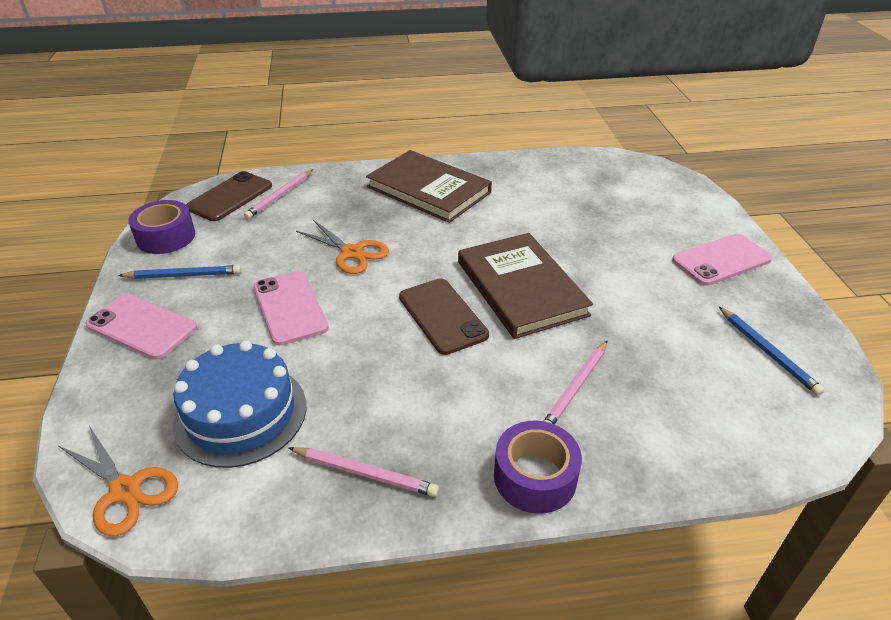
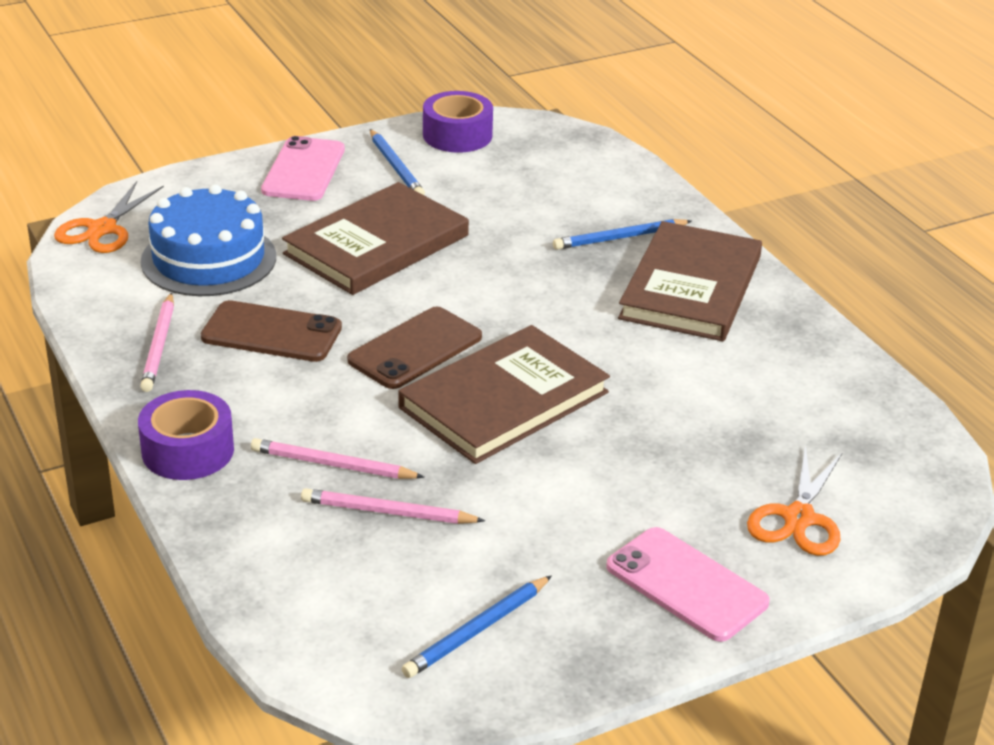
camera: 70 degrees right, 5 degrees down
brown phone [186,171,272,221] -> brown phone moved to [201,300,342,362]
pink pencil [244,169,313,219] -> pink pencil moved to [301,488,485,524]
pink phone [253,271,329,346] -> brown book [282,182,469,295]
orange scissors [296,220,389,274] -> orange scissors moved to [747,445,843,556]
none -> blue pencil [553,219,692,250]

